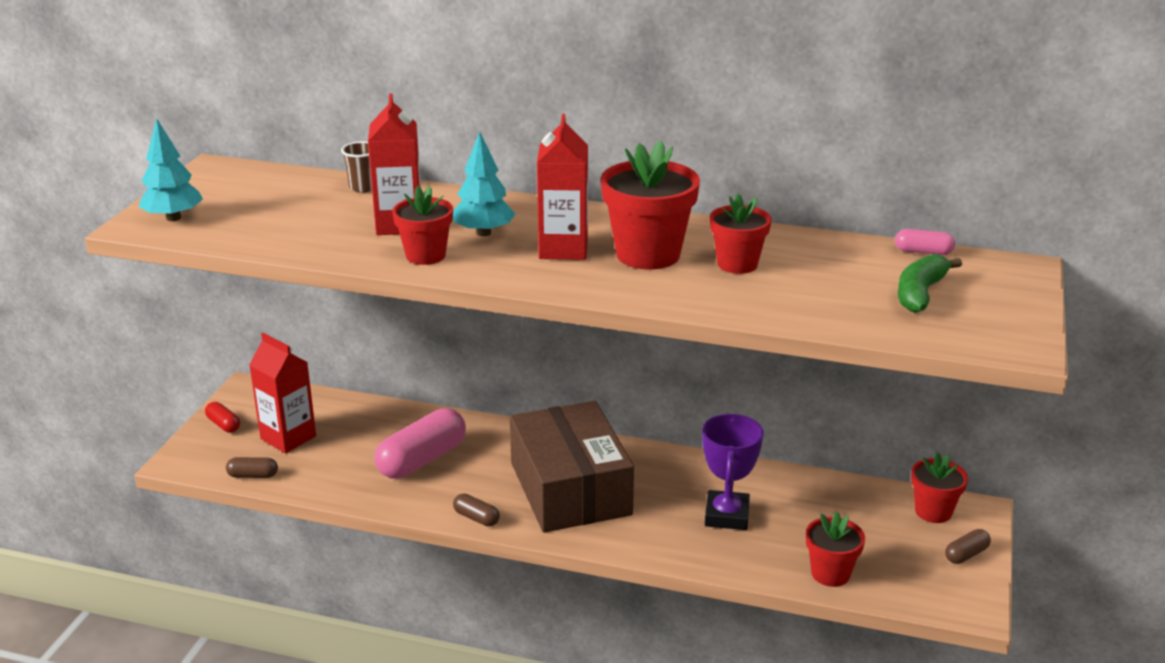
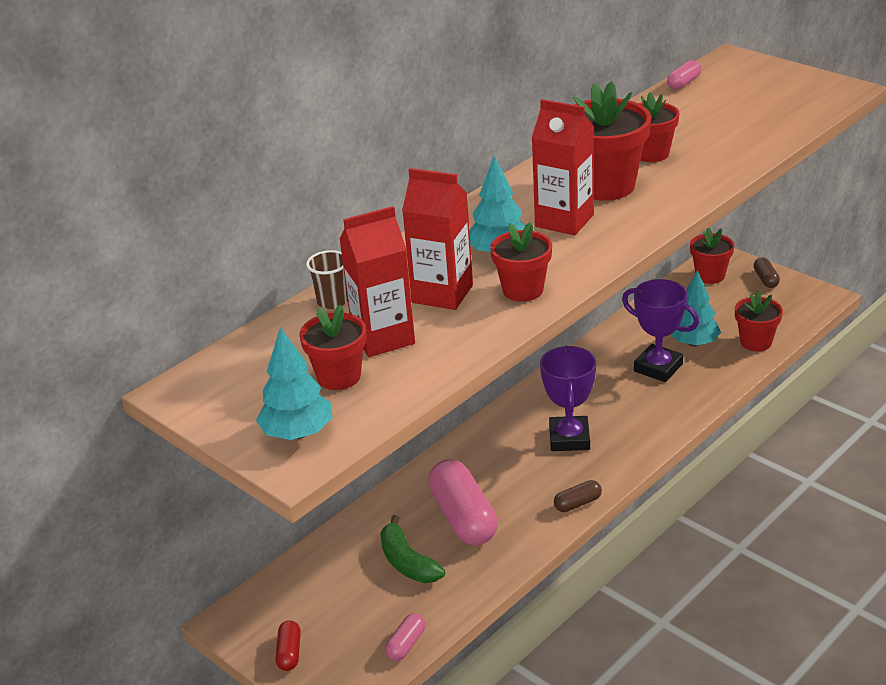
camera: 60 degrees left, 5 degrees up
red capsule [205,402,240,433] -> red capsule turned 75 degrees counterclockwise [275,621,301,671]
brown capsule [226,457,278,478] -> pink capsule [385,613,425,661]
red carton [249,333,316,453] -> red carton moved to [339,206,415,357]
brown box [510,401,634,533] -> purple trophy [540,346,596,451]
green banana [898,254,962,313] -> green banana moved to [380,515,445,583]
none -> red flower pot [299,305,366,390]
none -> turquoise tree [671,270,721,347]

